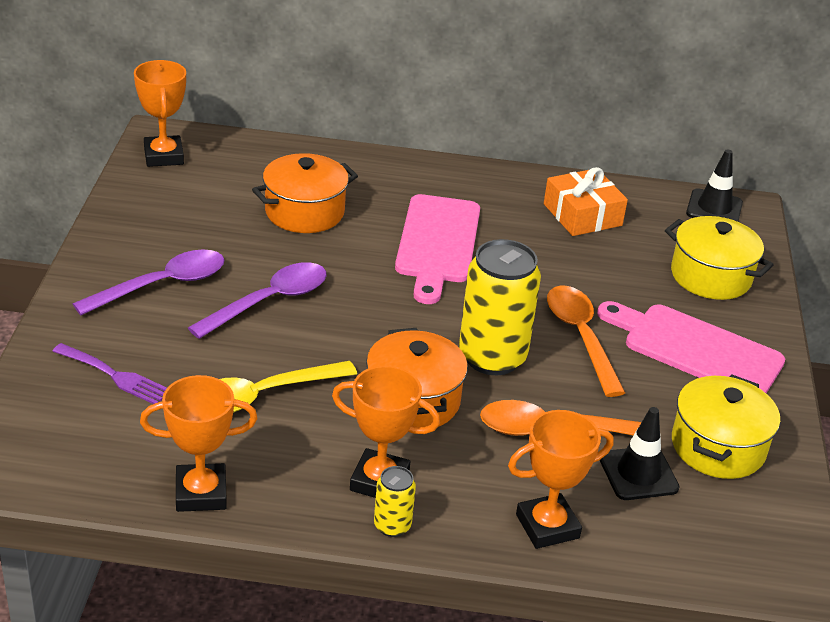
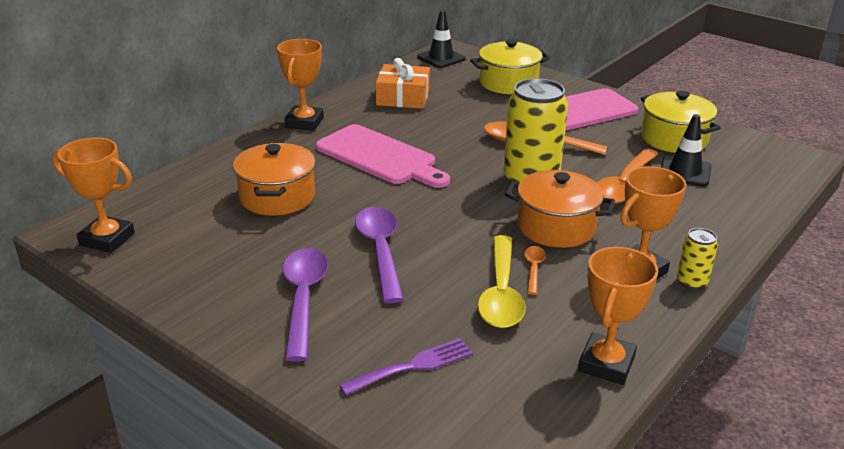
camera: 55 degrees left, 5 degrees down
orange trophy [508,410,614,549] -> orange trophy moved to [277,39,324,131]
none -> orange spoon [524,246,546,295]

